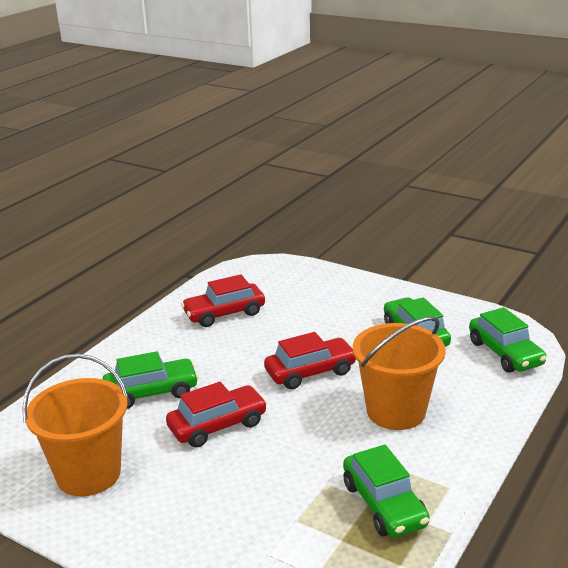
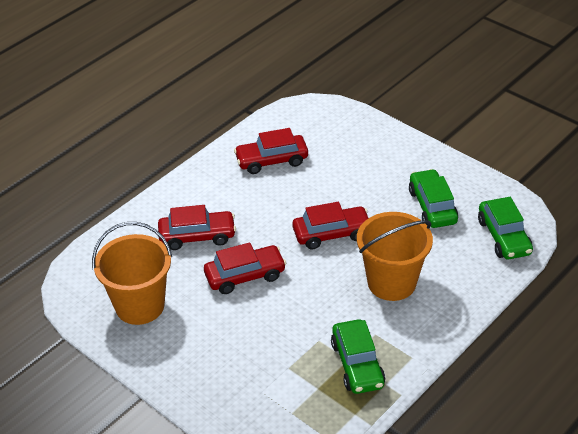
camera: 10 degrees right, 15 degrees up
green car [103,351,199,409] -> red car [158,205,236,250]

